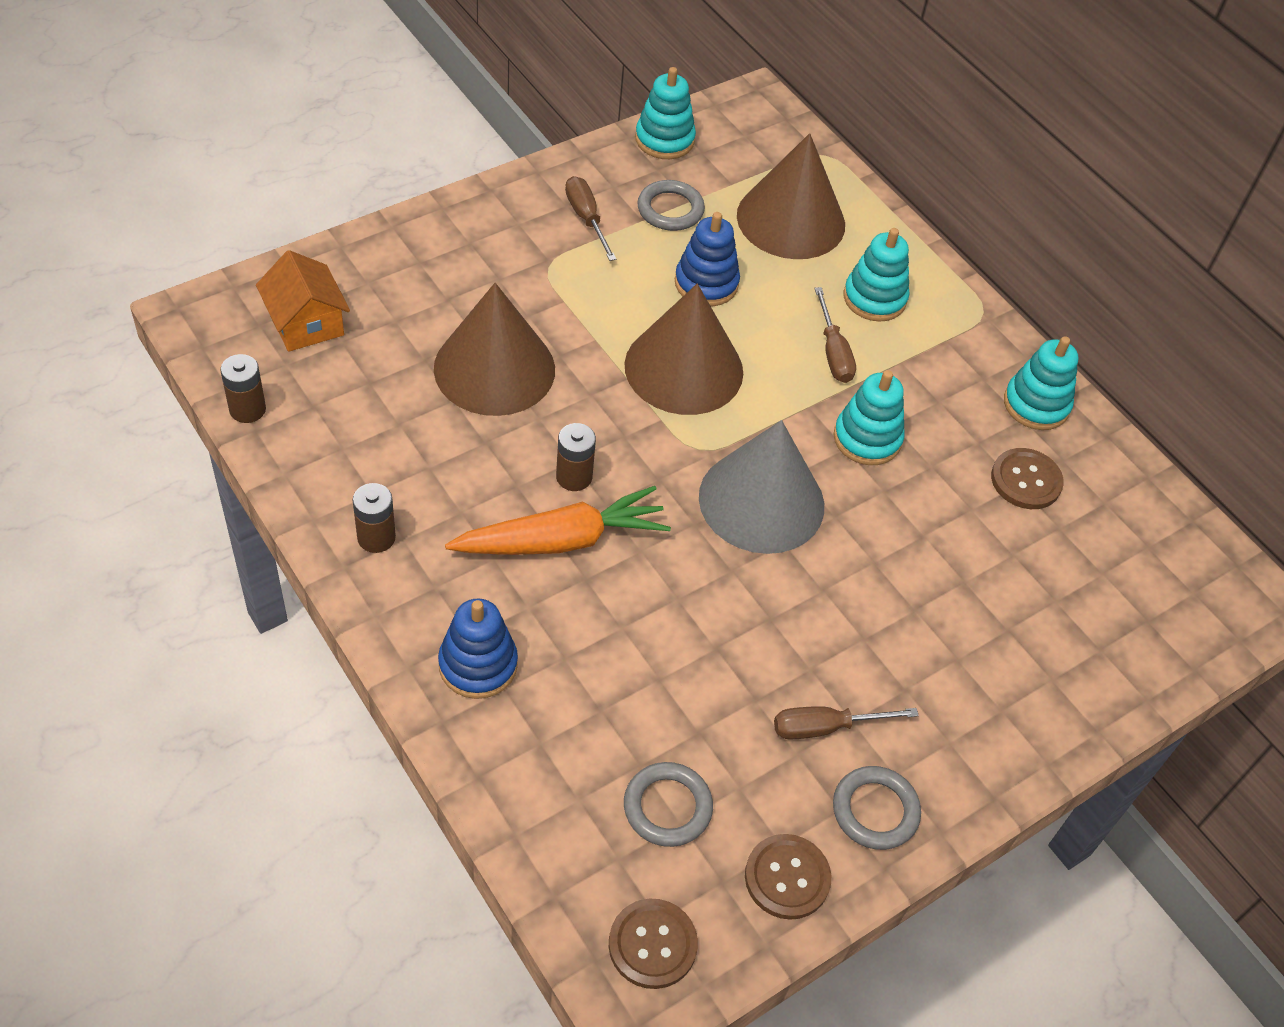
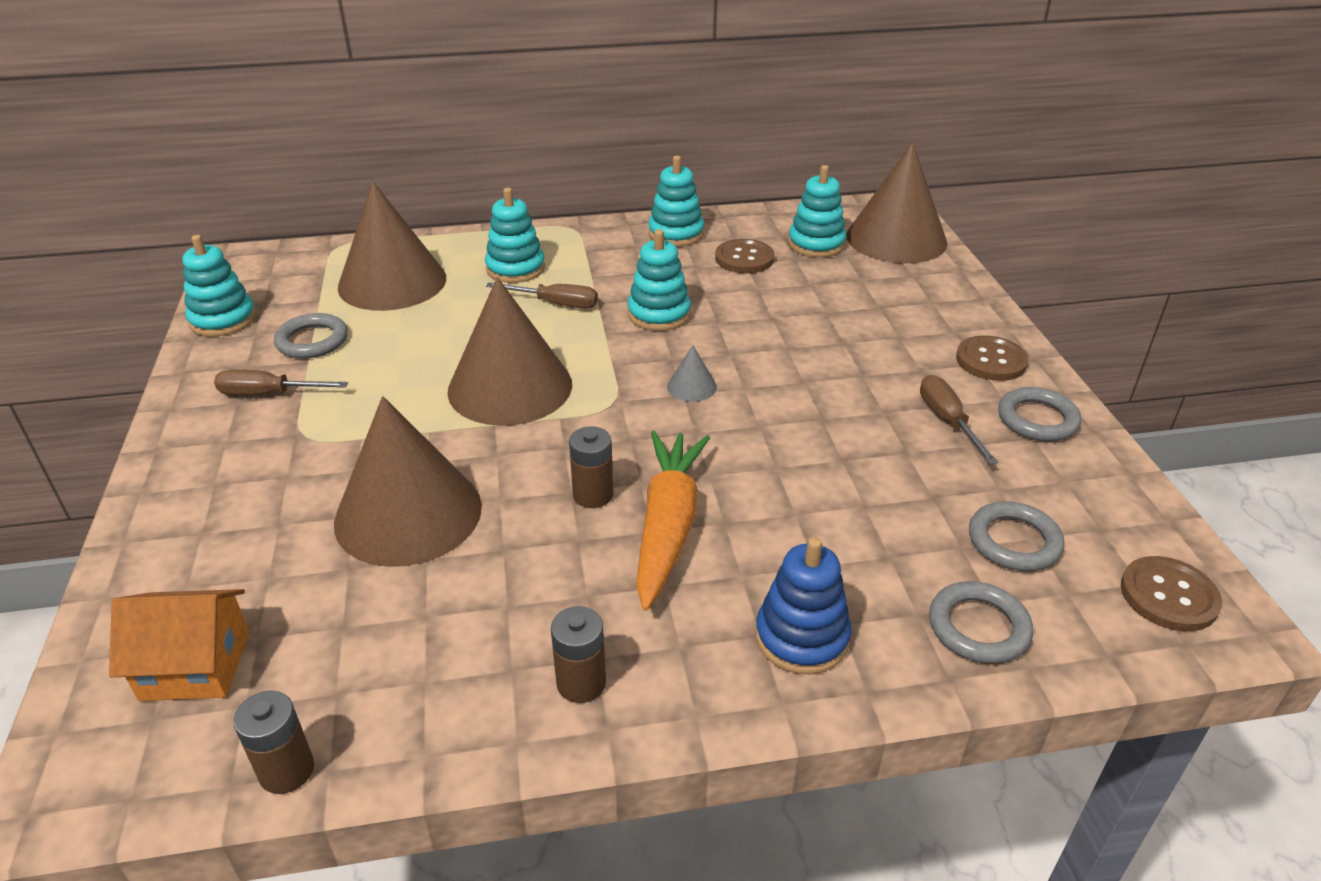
camera: 60 degrees left, 15 degrees down
blue stacking toy [675,212,740,306] -> none
grey cone [699,420,824,554] -> grey cone [667,345,717,402], size x0.40
brown button [745,834,831,920] -> brown button moved to [956,335,1029,381]
brown screwdriver [774,706,919,740] -> brown screwdriver turned 150 degrees clockwise [920,375,998,465]
none -> turquoise stacking toy [788,165,846,257]
none -> brown cone [846,142,948,264]
none -> grey ring [929,581,1033,664]

